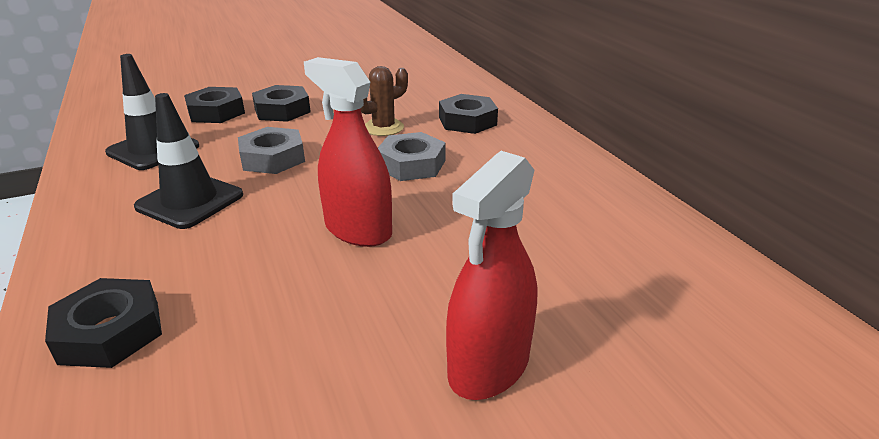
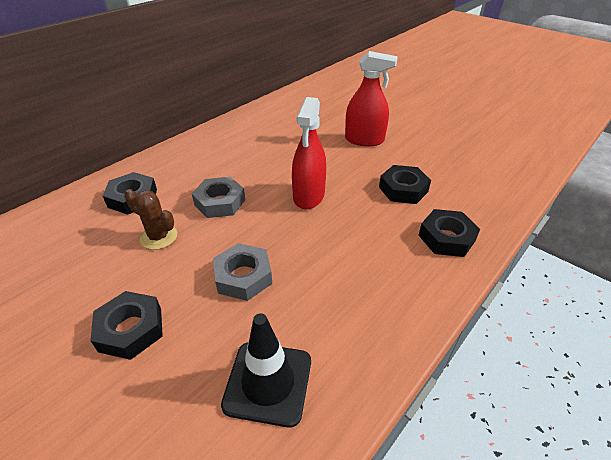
camera: 115 degrees left, 10 degrees up
black traffic cone [134,93,243,229] -> none
black nut [184,87,245,123] -> black nut moved to [379,165,431,204]

